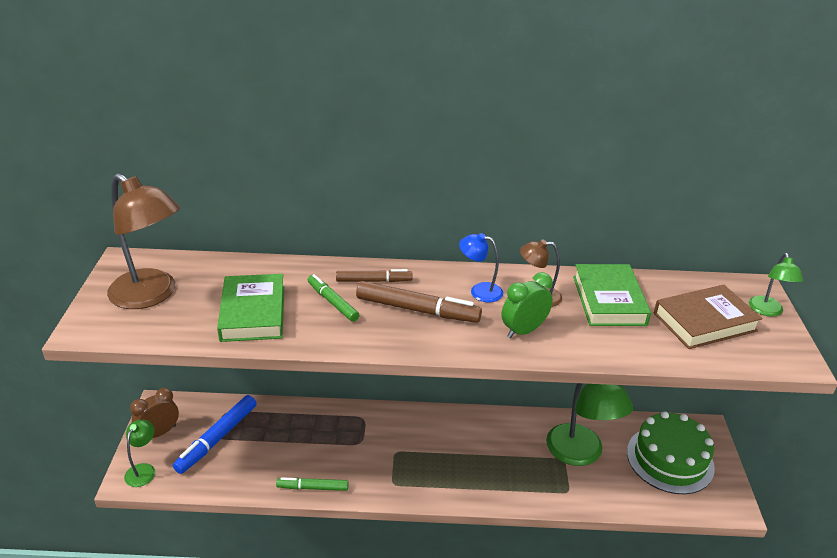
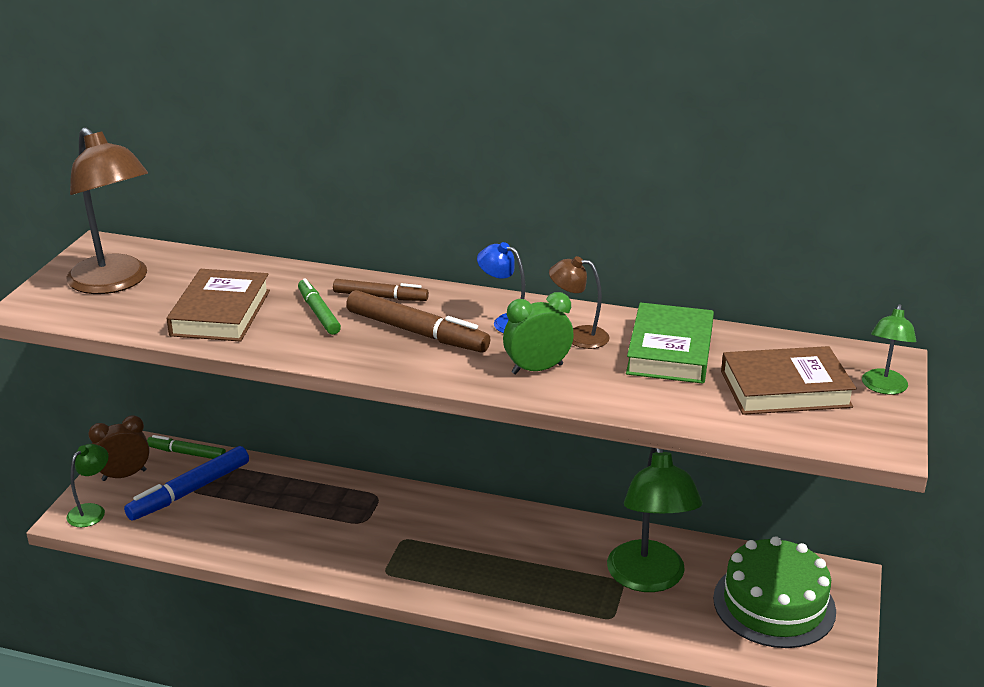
camera: 15 degrees right, 5 degrees down
green book [217,274,284,342] -> brown book [167,269,270,342]
green marker [276,477,349,491] -> green marker moved to [147,435,226,459]

